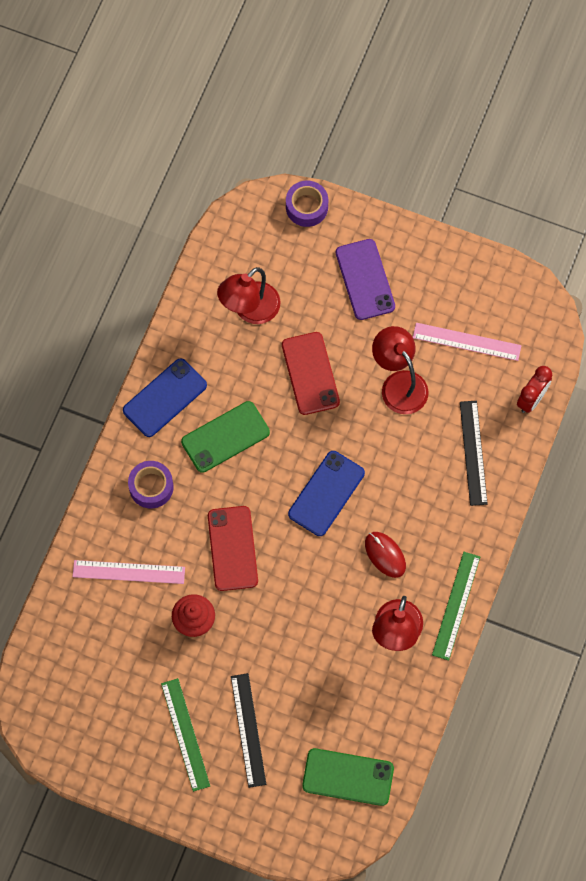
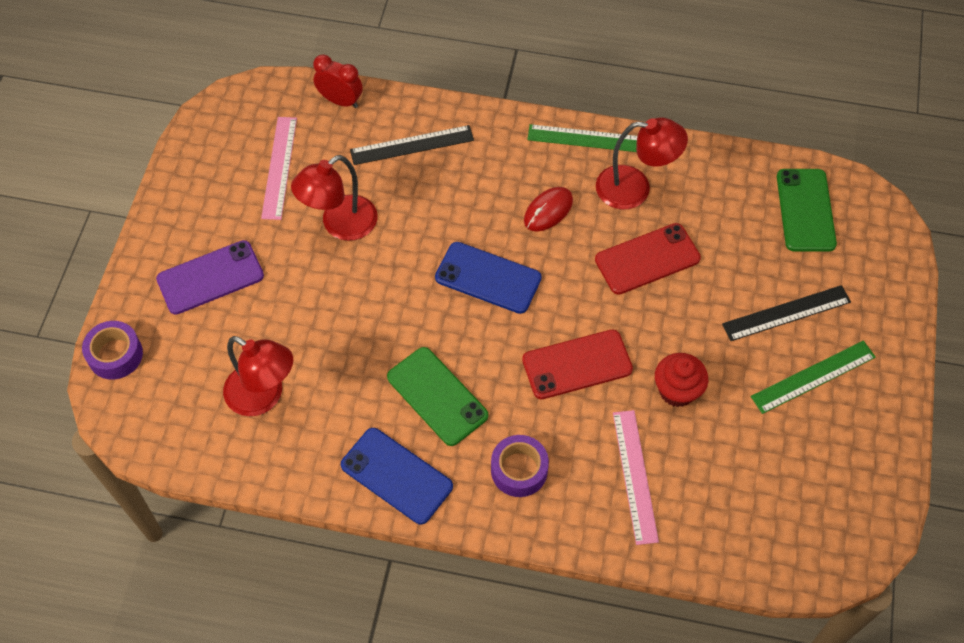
camera: 100 degrees left, 10 degrees down
red phone [282,332,340,415] -> red phone moved to [595,223,701,294]

